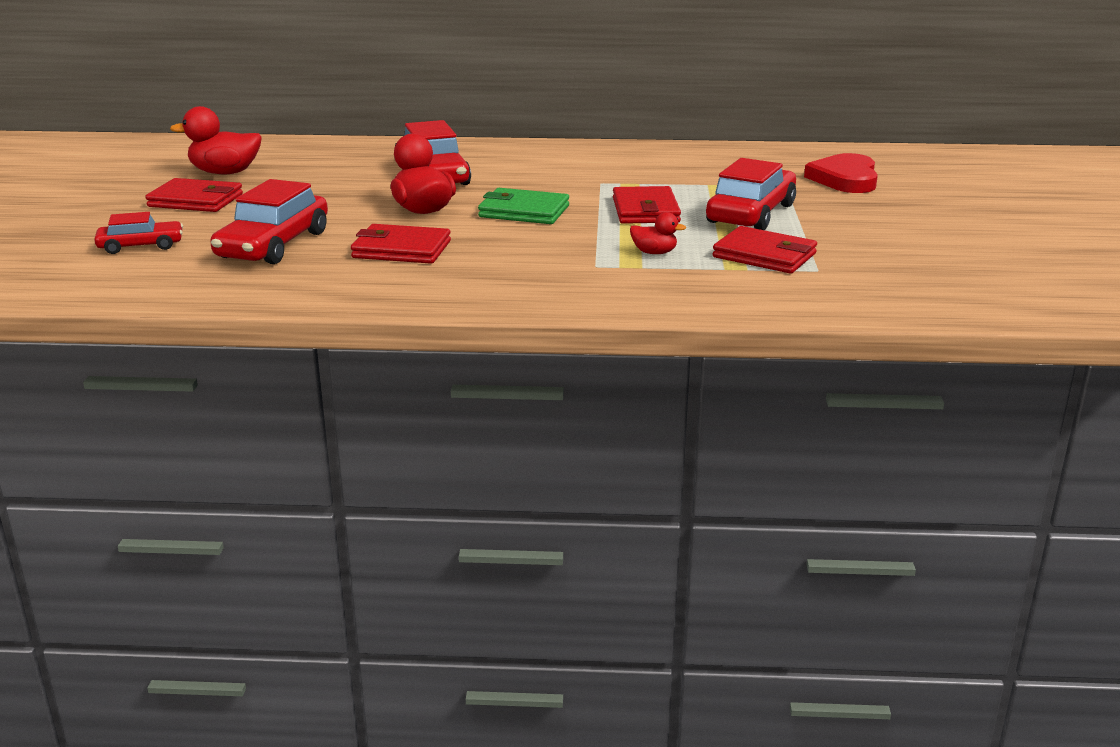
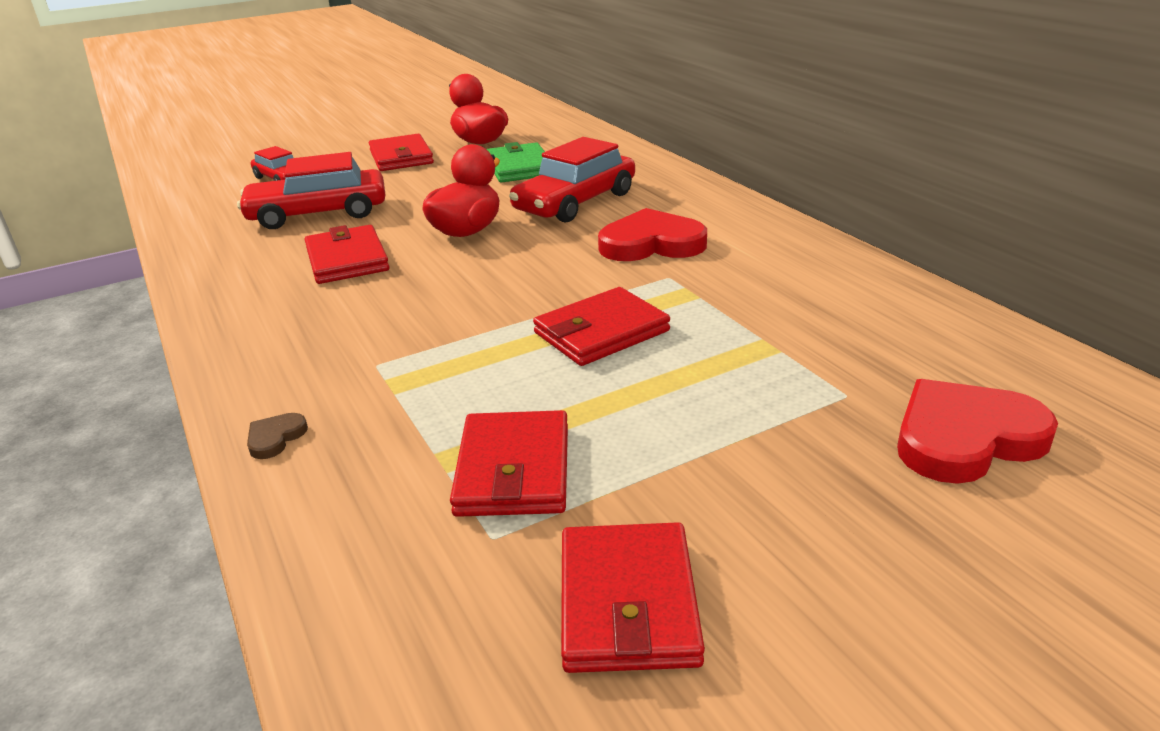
camera: 60 degrees right, 5 degrees up
green wallet [478,188,569,224] -> green wallet moved to [486,142,545,183]
red duck [630,212,686,254] -> none
red car [706,158,796,230] -> none
none -> brown heart [247,413,308,459]
none -> red wallet [561,522,705,673]
none -> red heart [598,208,707,261]

